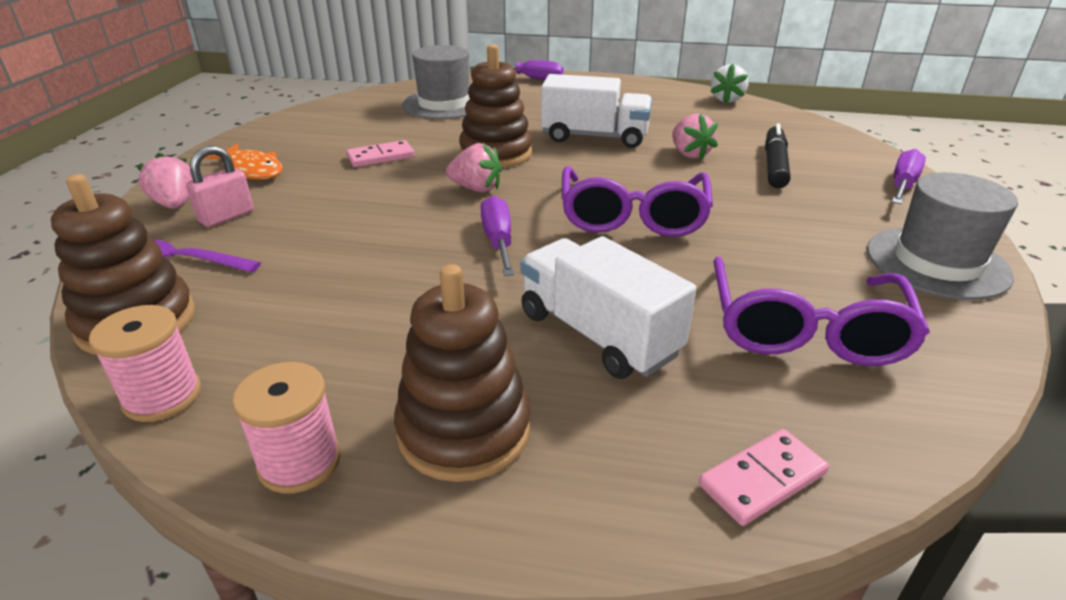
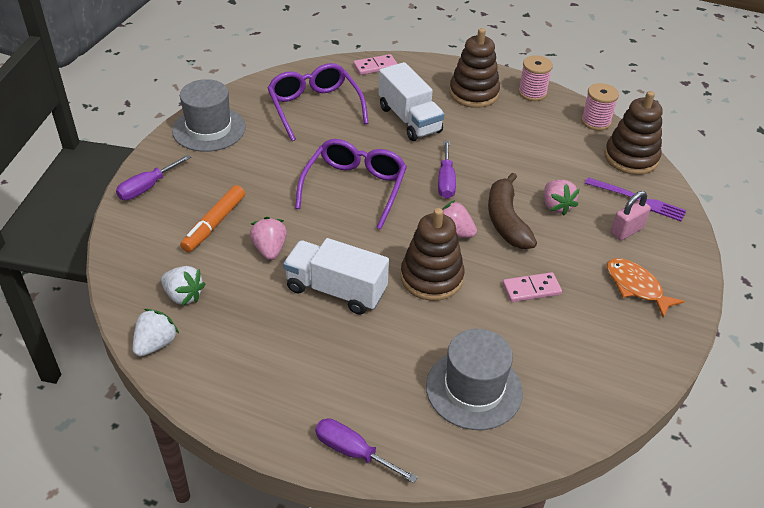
camera: 170 degrees left, 10 degrees up
pink strawberry [137,153,193,209] -> pink strawberry moved to [544,180,580,216]
purple glasses [713,257,930,366] -> purple glasses turned 45 degrees counterclockwise [267,63,369,141]
black marker [765,123,790,188] -> orange marker [180,185,245,253]
none -> white strawberry [161,266,206,306]
none -> brown banana [488,172,537,249]

